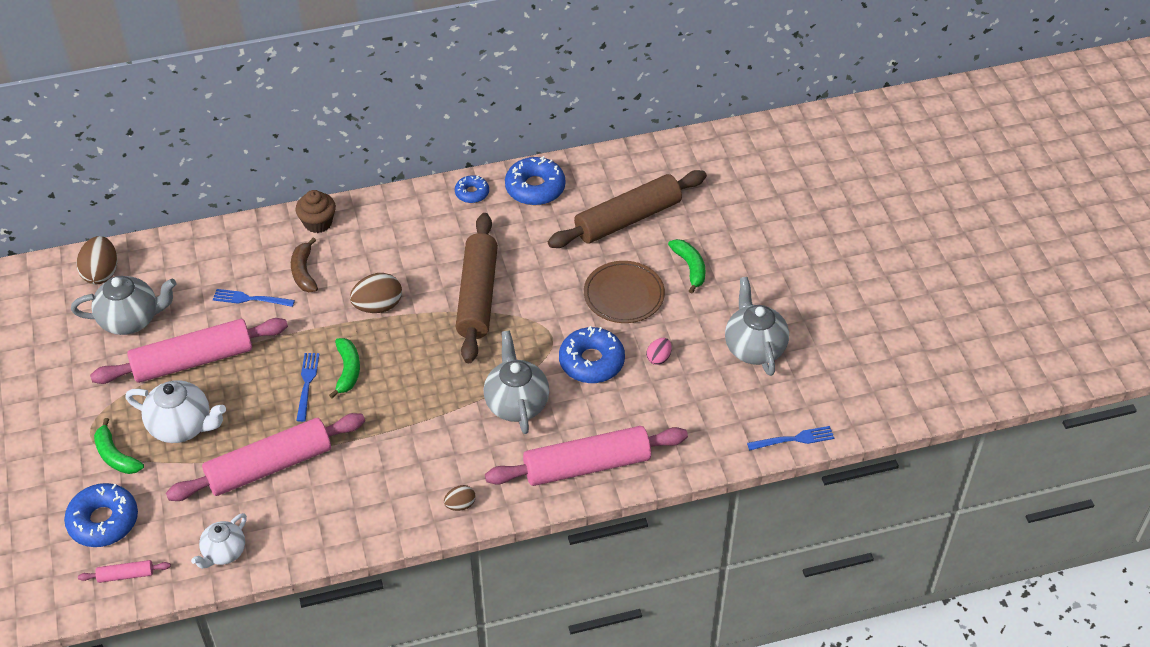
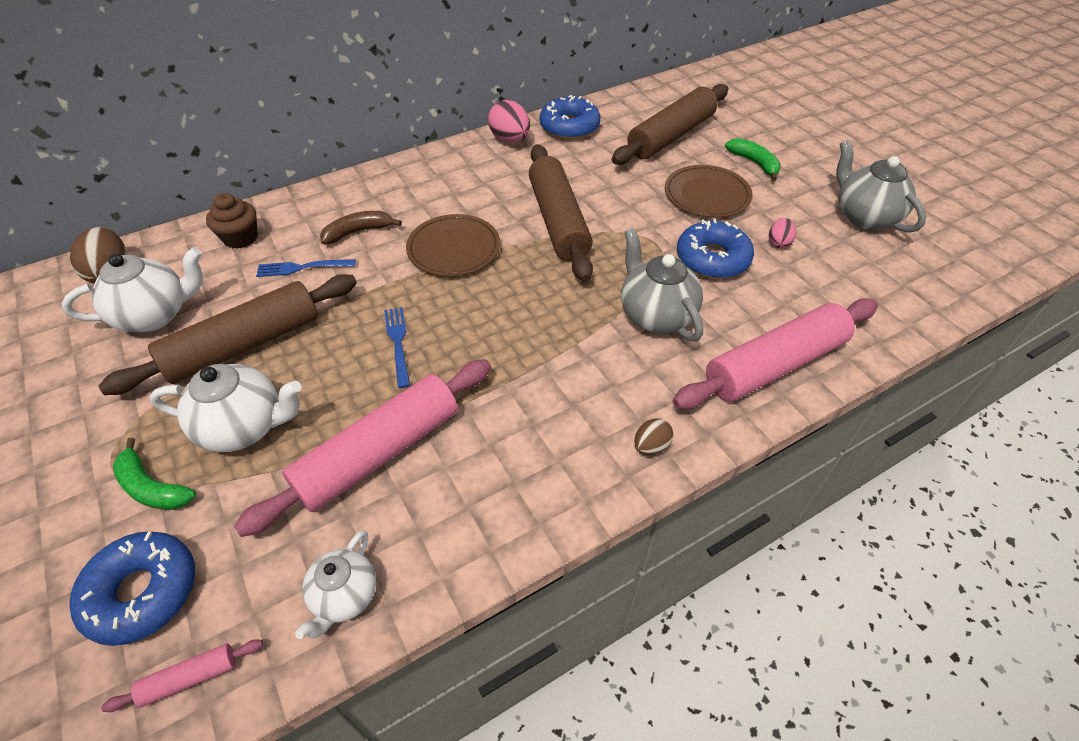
camera: 15 degrees left, 0 degrees up
grey teapot [71,276,176,335] -> white teapot [62,247,203,332]
pink rolling pin [90,318,288,384] -> brown rolling pin [99,274,357,395]
brown banana [291,237,318,292] -> brown banana turned 90 degrees clockwise [320,211,402,244]
brown cupcake [296,190,336,233] -> brown cupcake moved to [206,193,258,249]
green banana [329,338,360,398] -> none
brown egg [350,273,402,313] -> brown plate [406,214,500,277]
blue donut [455,175,489,203] -> pink egg [488,100,530,143]
blue fork [747,426,834,450] -> none

